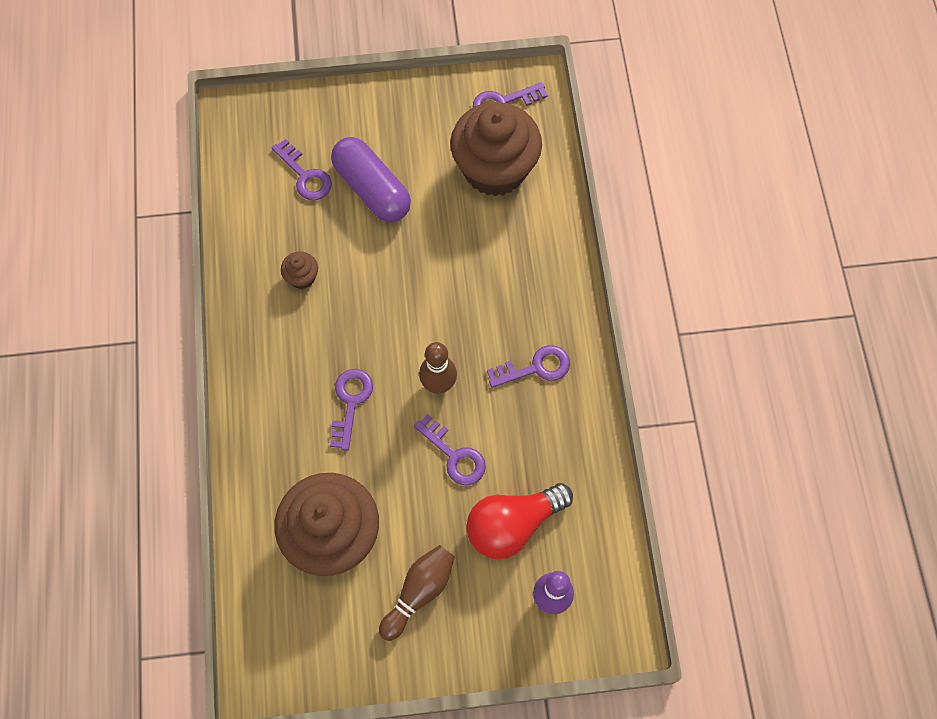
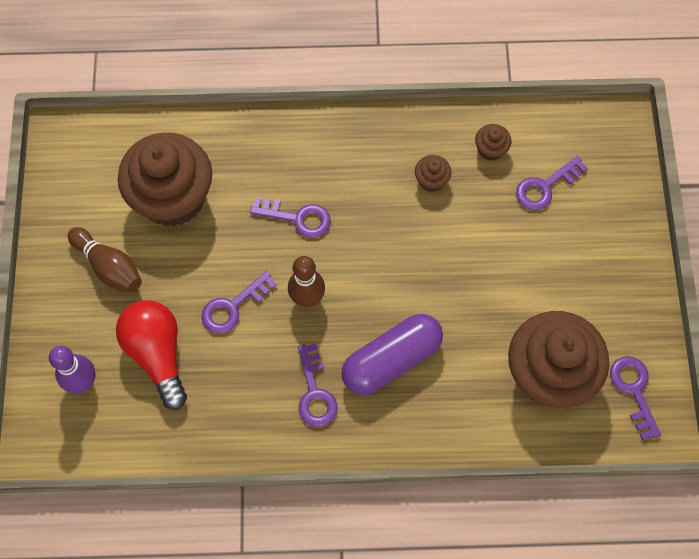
camera: 95 degrees right, 0 degrees up
purple capsule [331,137,411,222] -> purple capsule moved to [341,314,443,395]
none -> brown cupcake [475,124,511,161]

